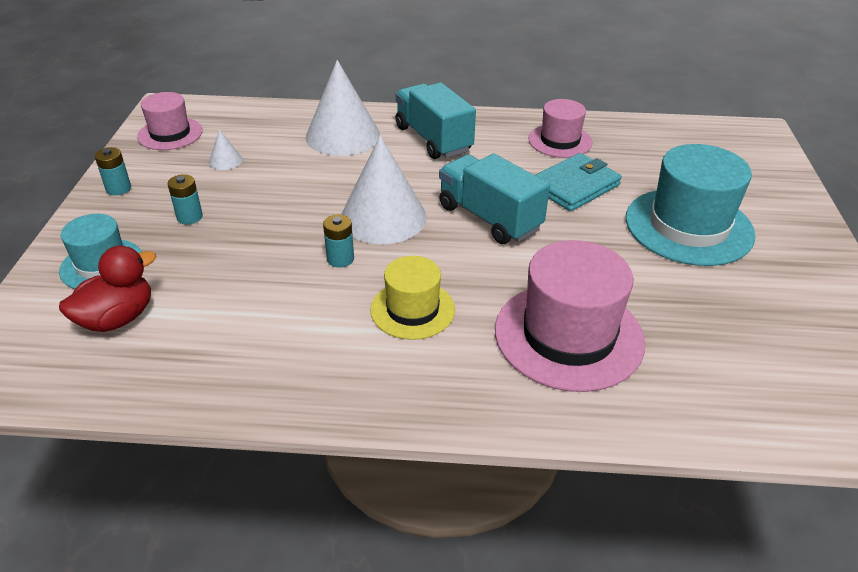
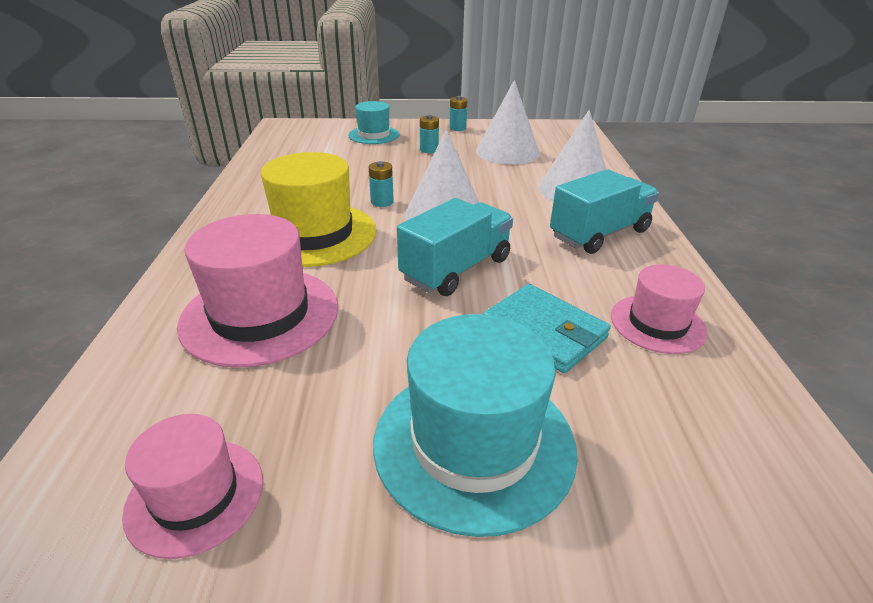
camera: 85 degrees right, 5 degrees down
red duck [59,246,157,332] -> none
pink hat [137,92,203,150] -> pink hat moved to [122,414,263,559]
white cone [209,129,242,170] -> white cone [476,80,540,165], size x2.37
yellow hat [370,256,455,340] -> yellow hat [261,152,376,267], size x1.70

